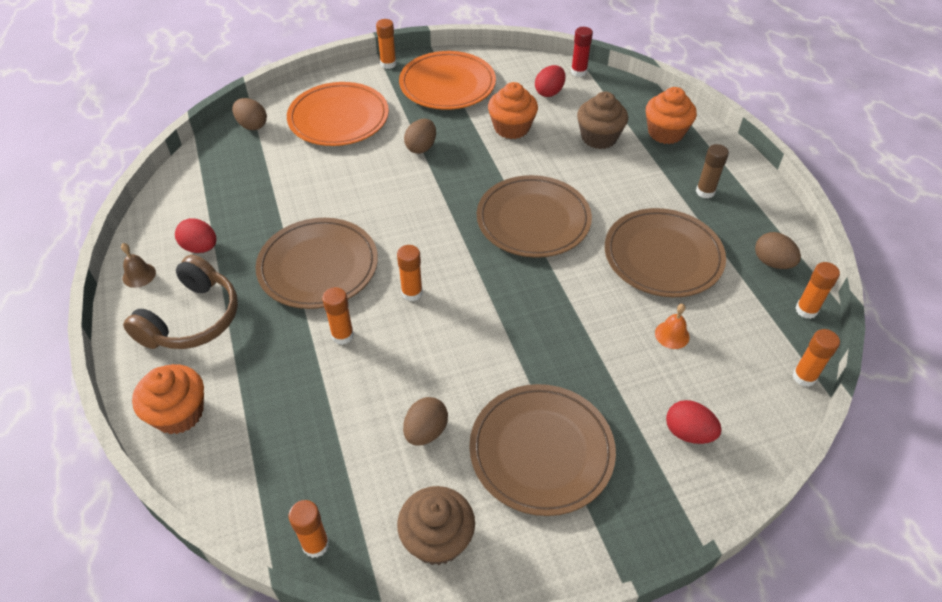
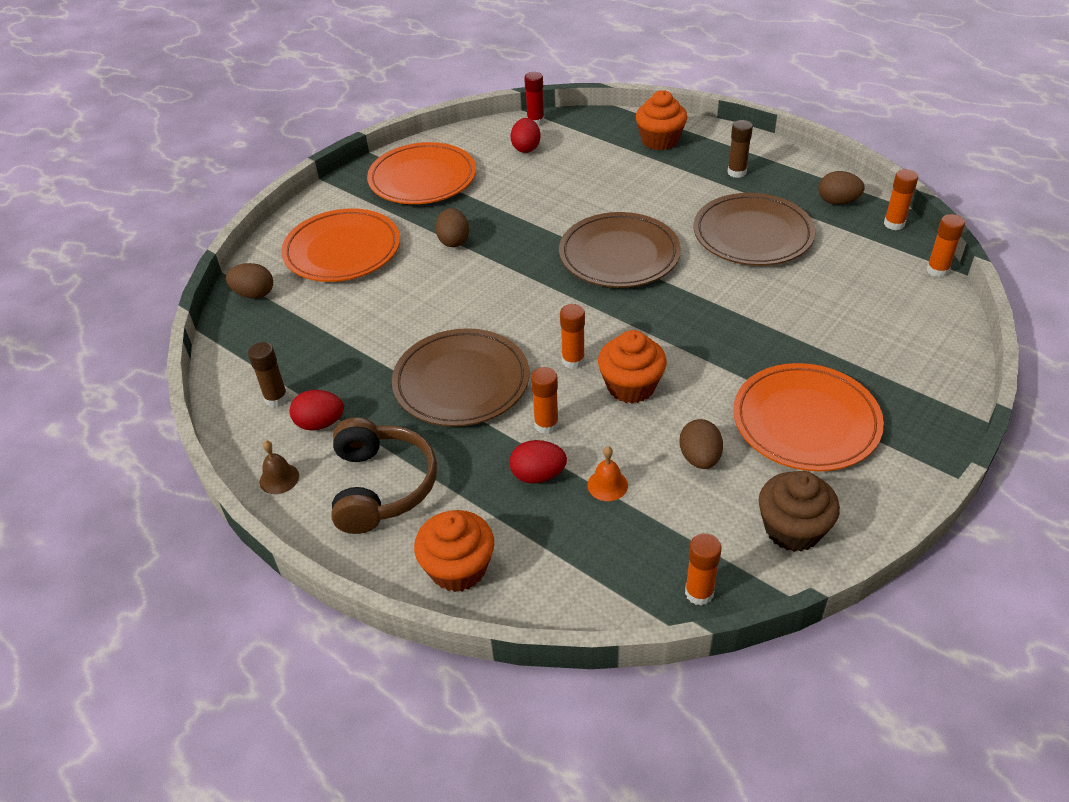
camera: 30 degrees left, 5 degrees down
orange glue stick [376,19,396,69] -> none
brown plate [469,384,616,516] -> orange plate [733,363,884,471]
orange cupcake [488,82,538,139] -> orange cupcake moved to [598,330,667,404]
brown cupcake [577,92,628,149] -> none
orange bell [655,304,690,349] -> orange bell moved to [587,446,628,501]
red egg [666,400,722,444] -> red egg moved to [510,440,567,484]
none -> brown glue stick [248,342,288,407]

